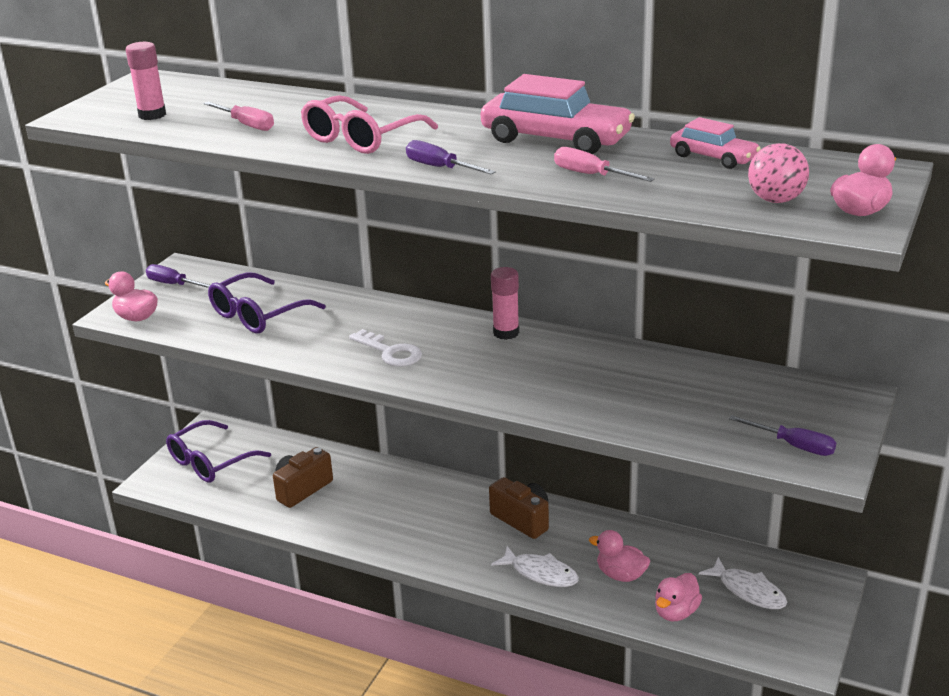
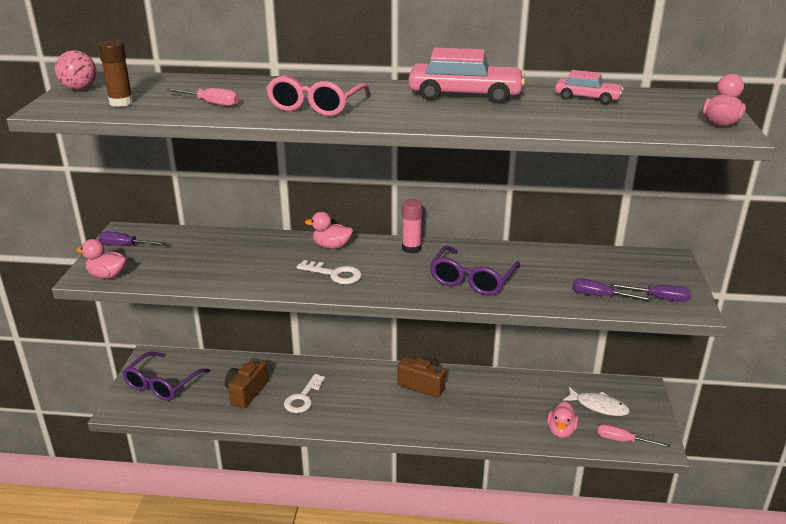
camera: 20 degrees left, 0 degrees up
pink glue stick [126,42,166,120] -> brown glue stick [98,40,134,107]
purple glasses [208,272,326,334] -> purple glasses moved to [430,246,520,296]
purple screwdriver [406,140,496,175] -> purple screwdriver moved to [572,278,653,301]
white fish [491,546,579,587] -> none
pink screwdriver [554,147,655,182] -> pink screwdriver moved to [598,424,671,448]
pink duck [589,530,650,582] -> pink duck moved to [305,212,353,249]
pink ball [748,143,809,203] -> pink ball moved to [55,50,97,90]
none -> white key [284,374,325,413]

